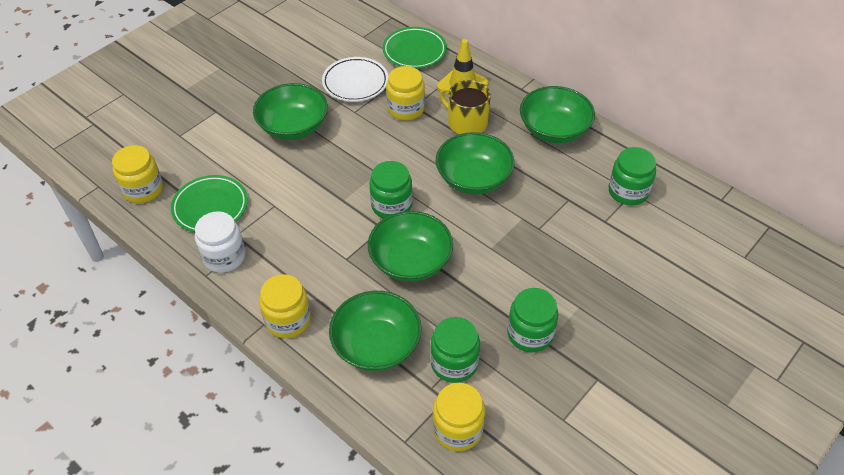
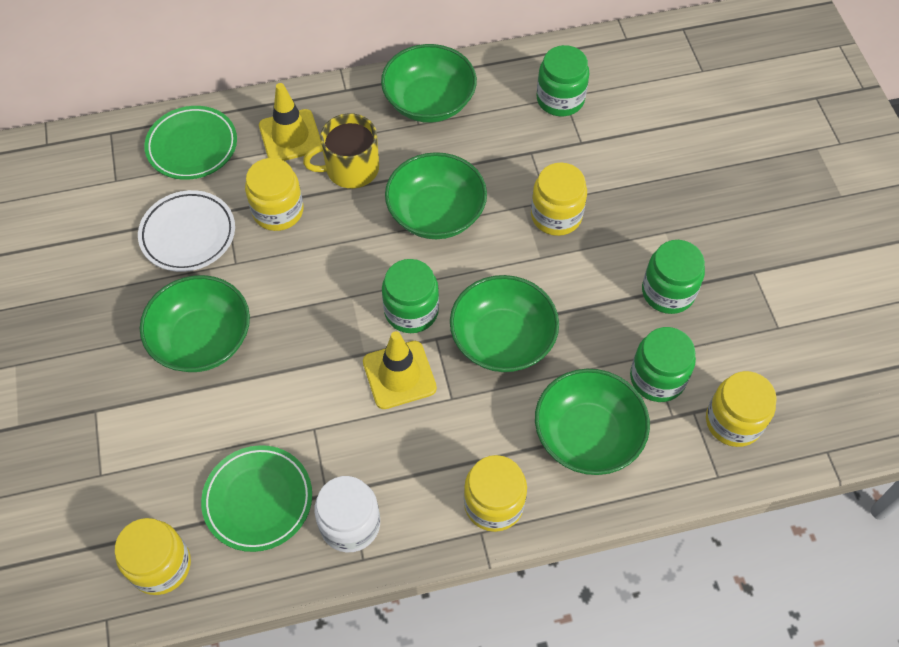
camera: 55 degrees left, 10 degrees up
none -> yellow traffic cone [363,331,437,409]
none -> yellow jar [531,163,587,236]

